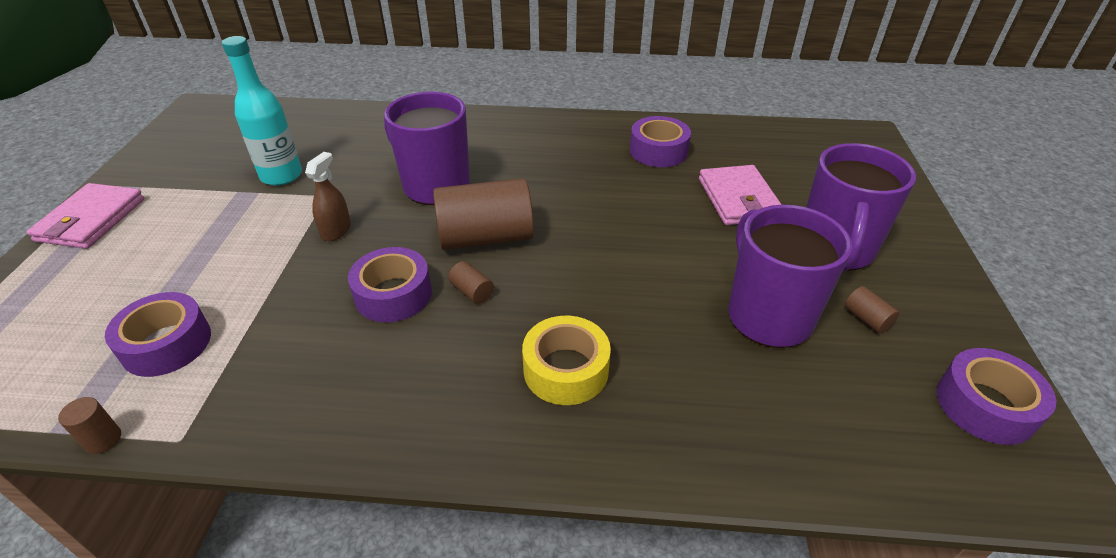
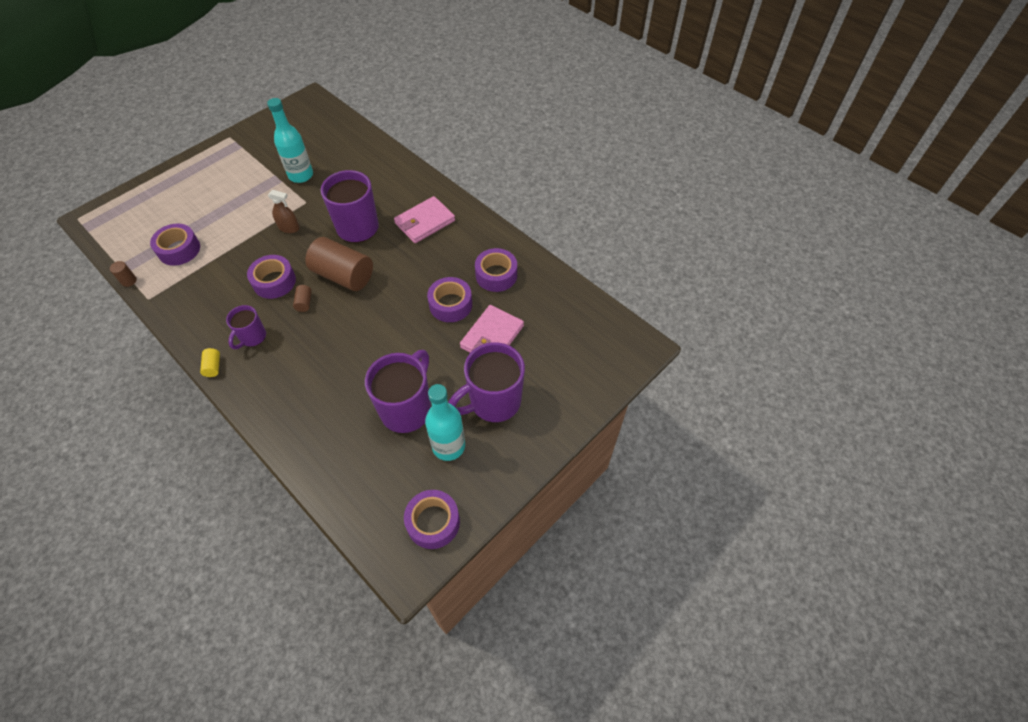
camera: 40 degrees right, 15 degrees up
pink wallet [27,183,144,249] -> pink wallet moved to [394,196,455,243]
brown spray bottle [305,152,351,241] -> brown spray bottle turned 45 degrees clockwise [268,190,299,233]
yellow tape [522,316,611,405] -> none
brown cylinder [845,286,899,333] -> turquoise bottle [425,384,465,461]
none -> yellow cylinder [200,348,220,377]
none -> purple mug [226,305,266,349]
none -> purple tape [427,277,472,322]

